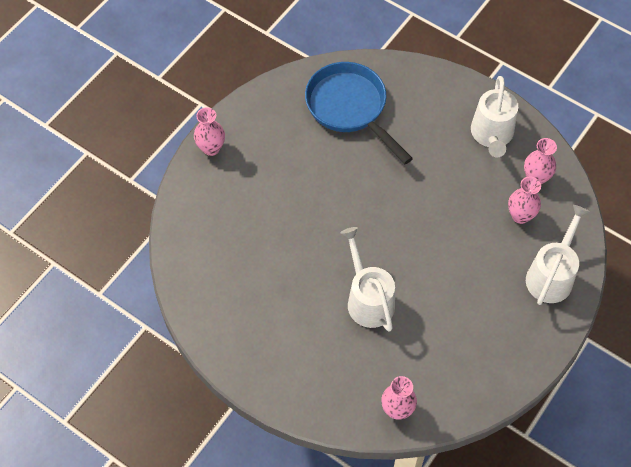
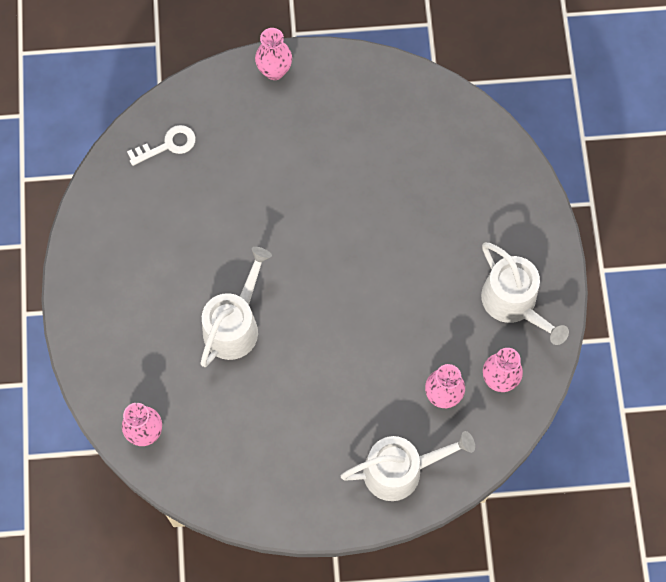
camera: 50 degrees right, 10 degrees up
blue pan [305,62,413,164] -> none
white watering can [471,76,518,157] -> white watering can turned 90 degrees counterclockwise [481,243,569,345]
none -> white key [127,125,196,166]

